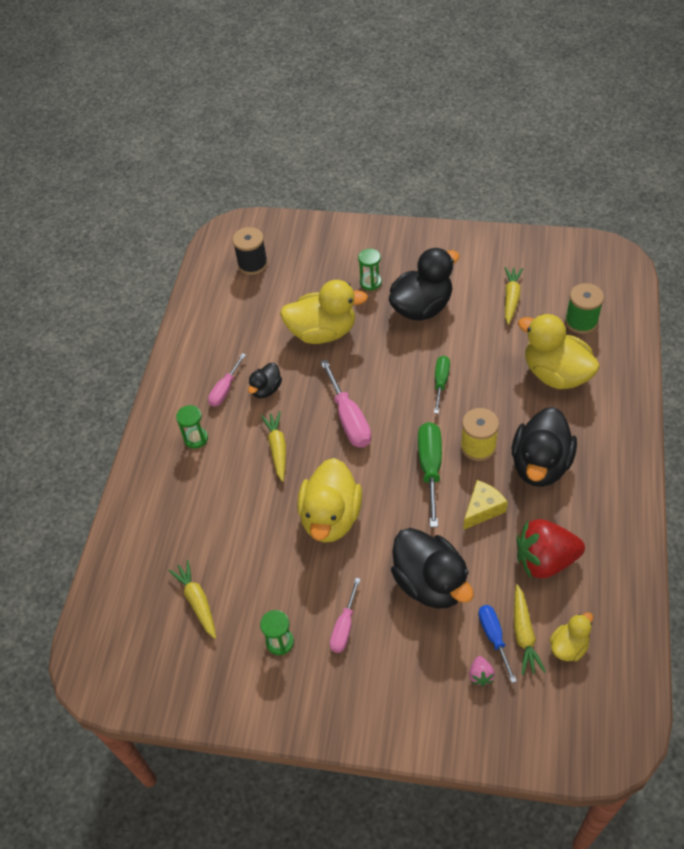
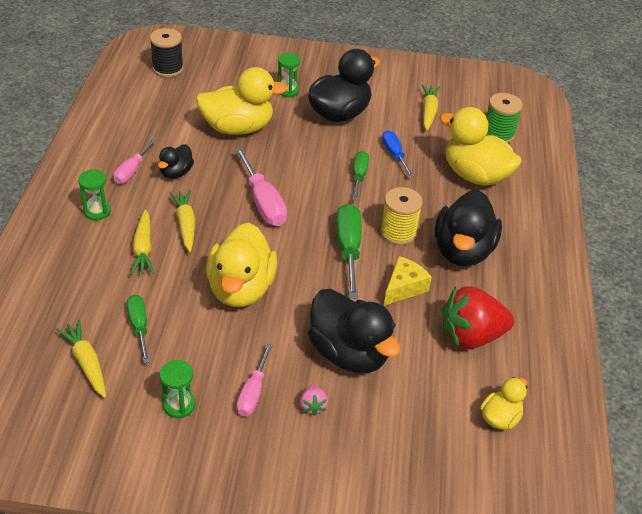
camera: 10 degrees left, 10 degrees down
pink strawberry [469,656,495,686] -> pink strawberry moved to [300,385,328,416]
blue screwdriver [478,605,517,683] -> blue screwdriver moved to [382,131,414,177]
yellow carrot [514,584,546,675] -> yellow carrot moved to [130,209,154,275]
none -> green screwdriver [127,295,150,363]

